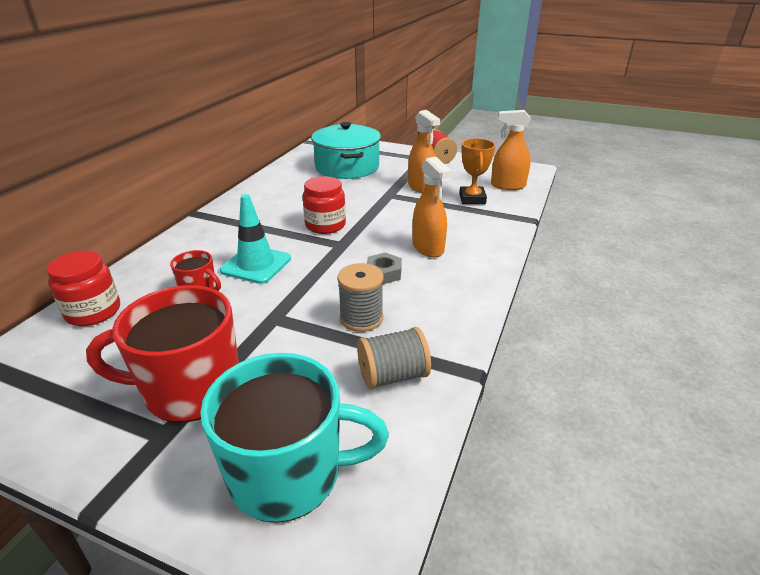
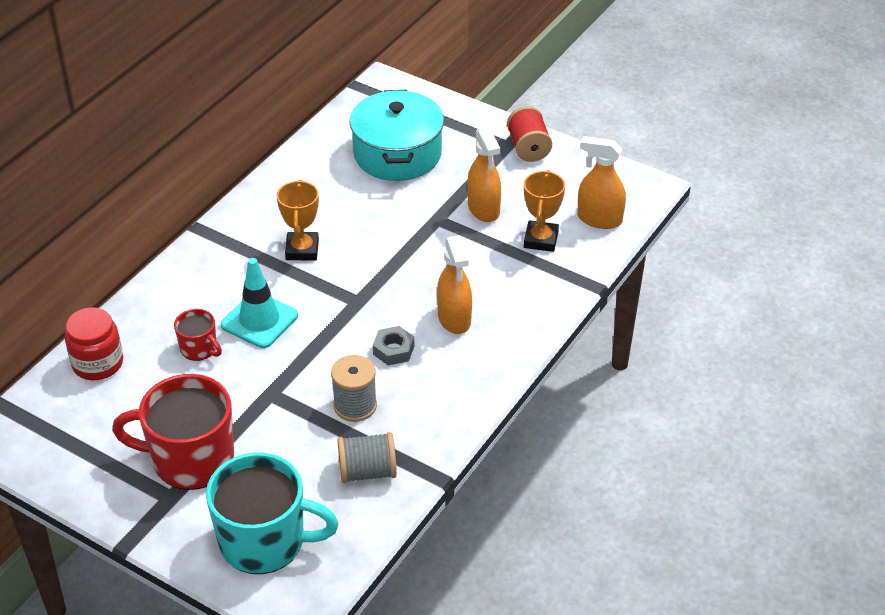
camera: 10 degrees right, 10 degrees up
red jar [302,176,346,234] -> none
none -> orange trophy [277,180,319,260]

